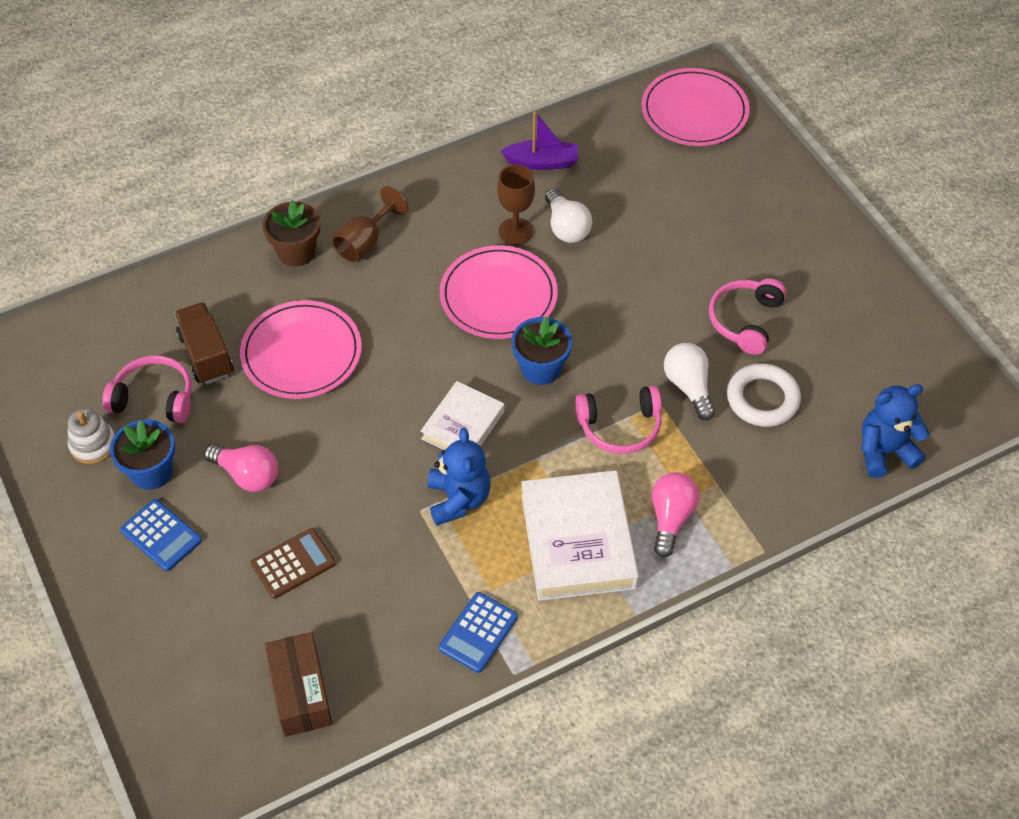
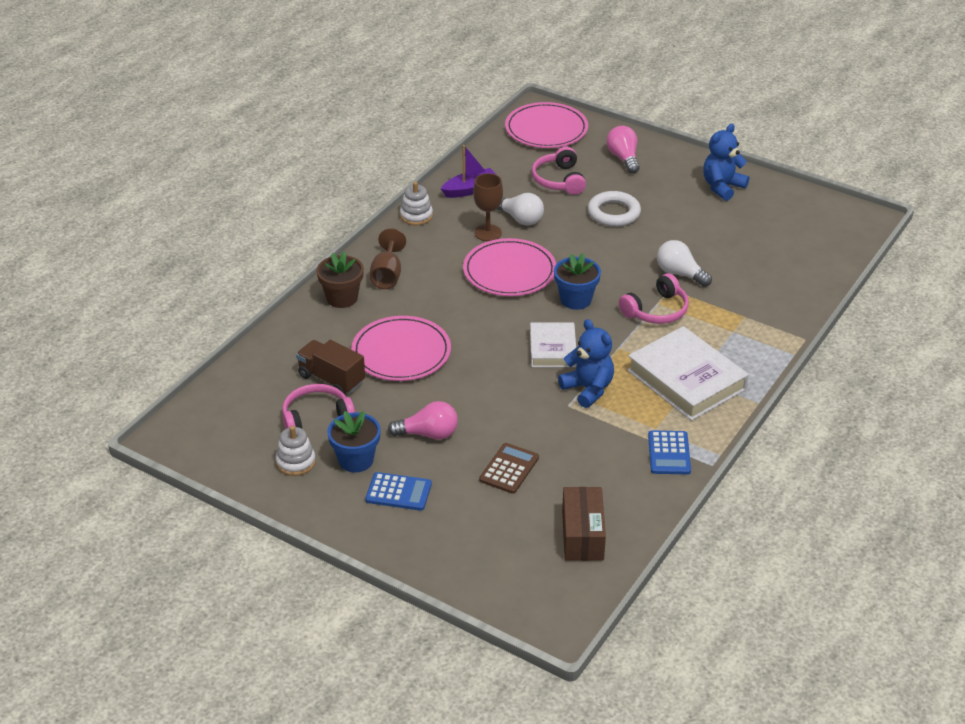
camera: 30 degrees left, 15 degrees down
brown box [265,632,332,737] -> brown box turned 45 degrees clockwise [562,487,606,561]
pink light bulb [652,472,699,558] -> pink light bulb moved to [607,126,640,174]
pink headphones [709,278,786,355] -> pink headphones moved to [532,147,586,195]
white ring [727,363,801,427] -> white ring moved to [588,191,641,227]
blue teddy bear [861,384,930,478] -> blue teddy bear moved to [703,124,749,201]
none -> white stacking toy [400,182,433,225]

